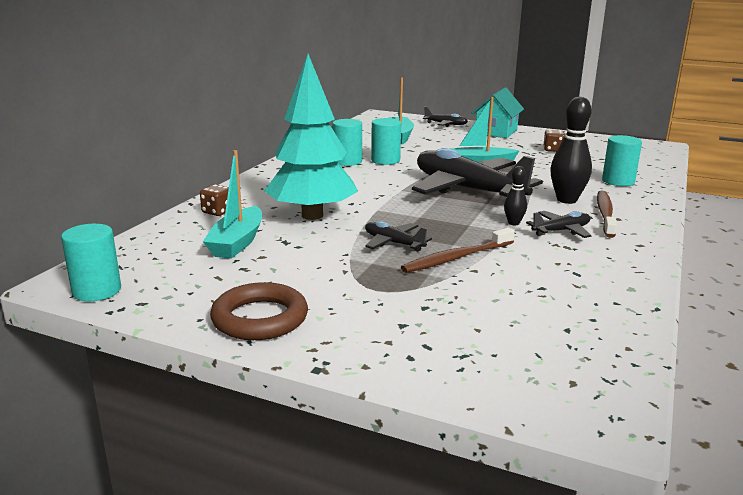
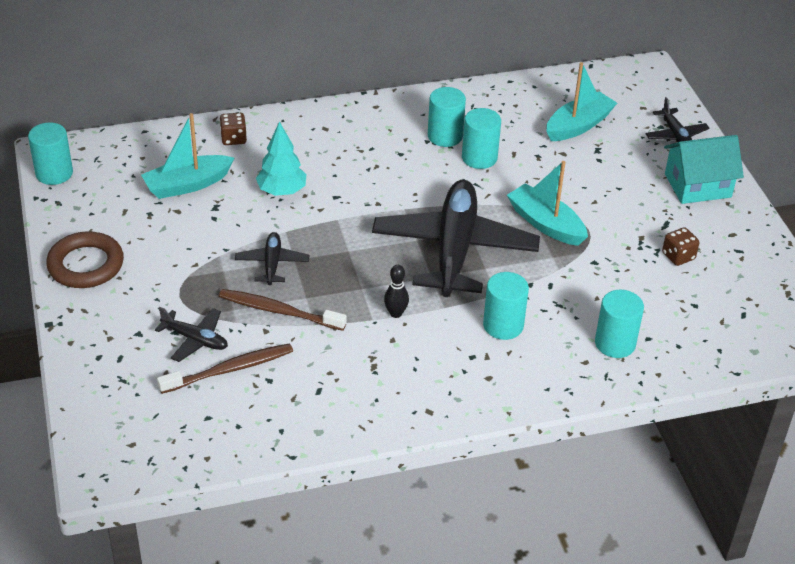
camera: 50 degrees right, 20 degrees up
turquoise tree [264,54,358,220] -> turquoise tree [256,121,307,196], size x0.54
black plane [526,211,592,238] -> black plane moved to [155,307,228,362]
black bowling pin [550,96,592,204] -> turquoise cylinder [483,272,529,340]
brown toothbrush [597,191,617,238] -> brown toothbrush moved to [157,343,293,394]

